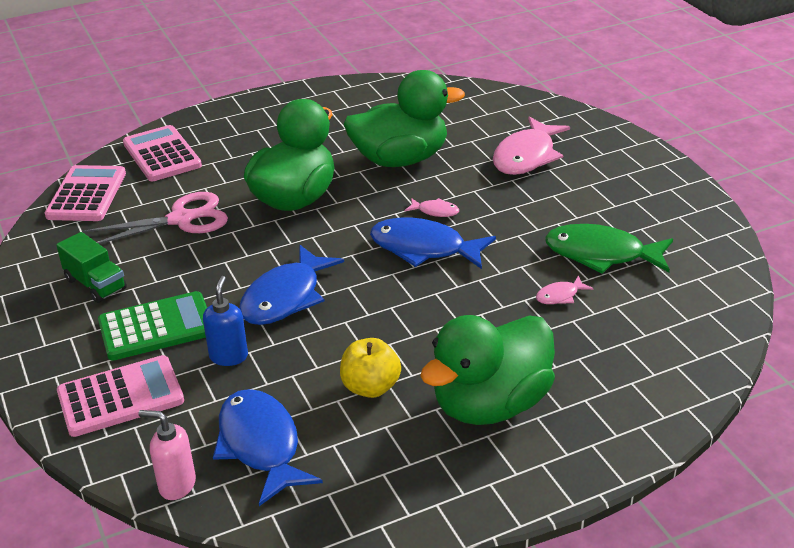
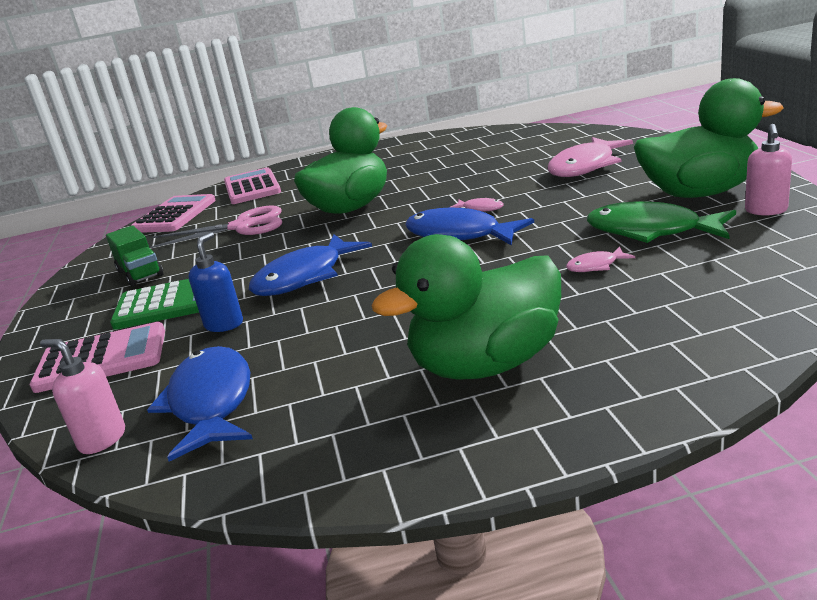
camera: 15 degrees right, 10 degrees down
yellow apple [340,338,401,398] -> none
green duck [344,70,465,167] -> green duck moved to [634,78,783,198]
none -> pink soap dispenser [745,124,792,215]

